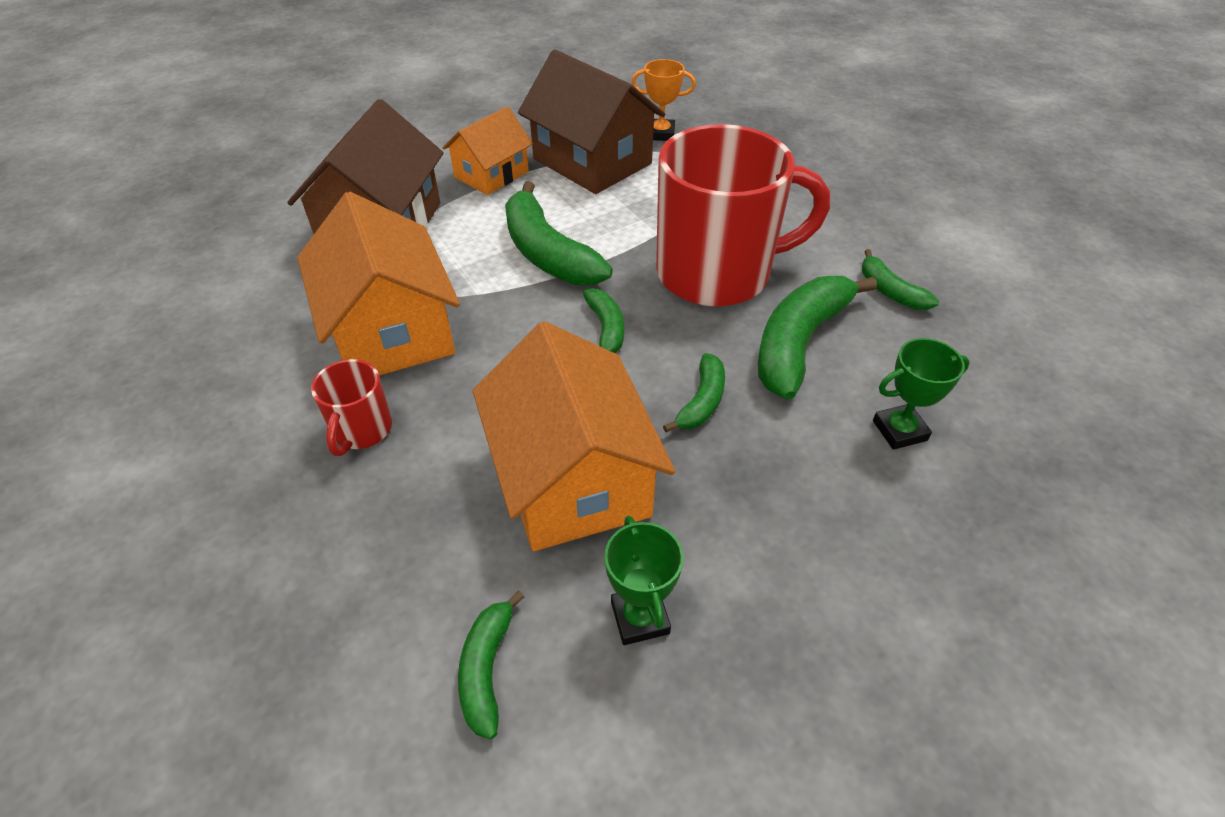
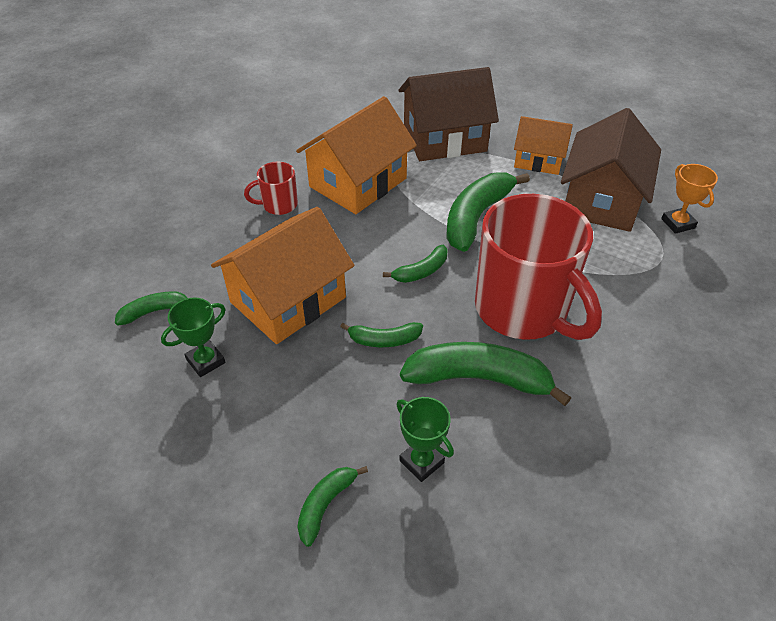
camera: 65 degrees right, 0 degrees up
green banana [862,249,939,310] -> green banana moved to [297,466,368,547]

